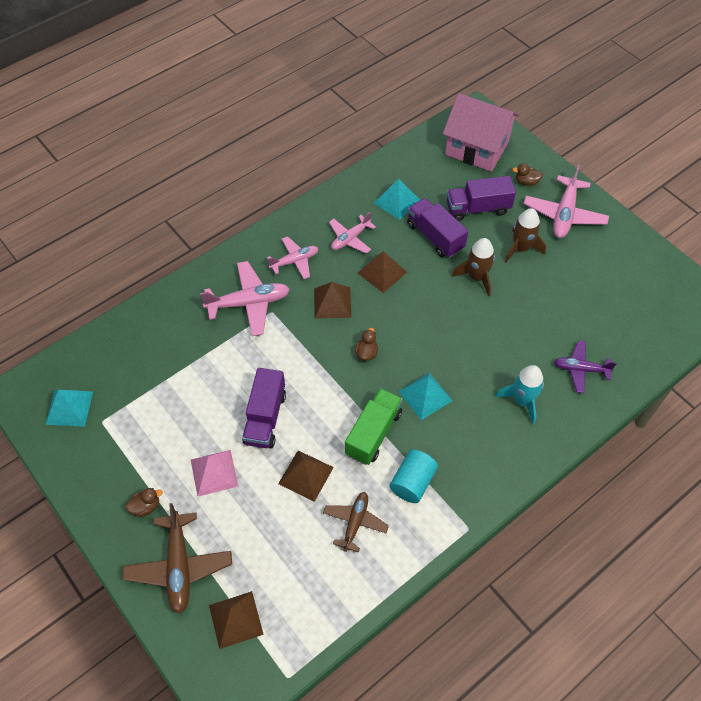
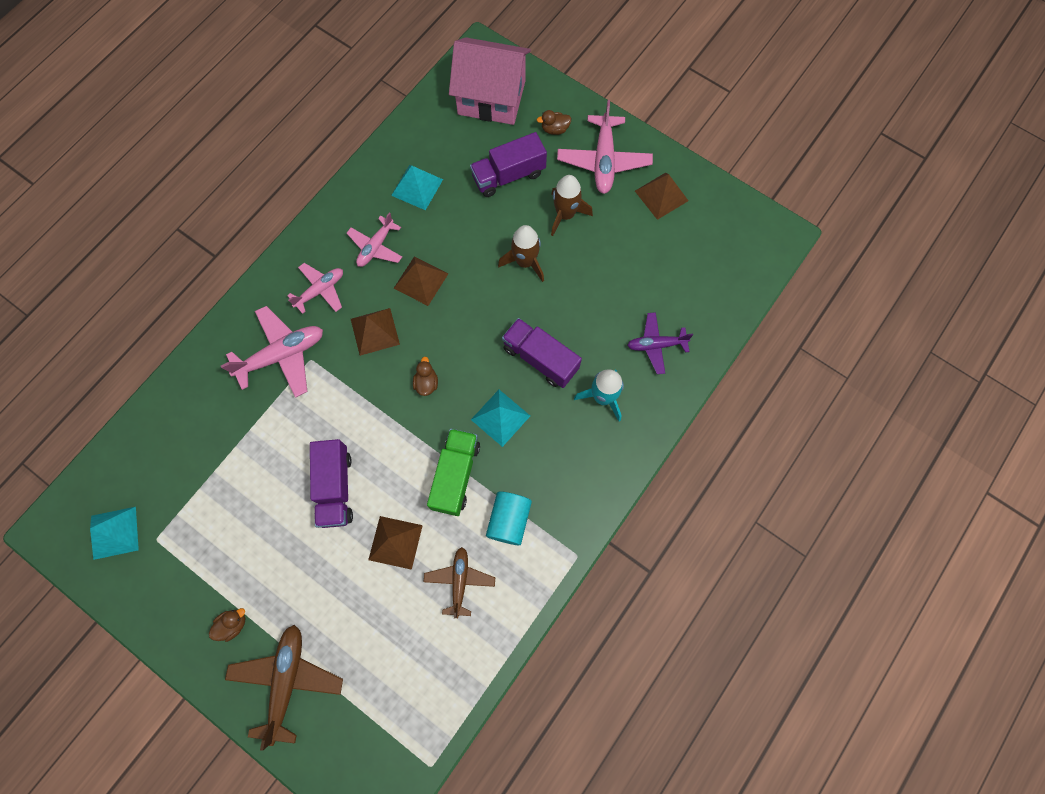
camera: 15 degrees left, 15 degrees up
brown plane [123,503,232,614] -> brown plane turned 150 degrees counterclockwise [225,625,343,751]
pink pyramid [191,450,238,496] -> none
brown pyramid [209,591,264,649] -> brown pyramid moved to [635,173,688,220]
purple truck [407,198,468,258] -> purple truck moved to [502,318,582,388]

